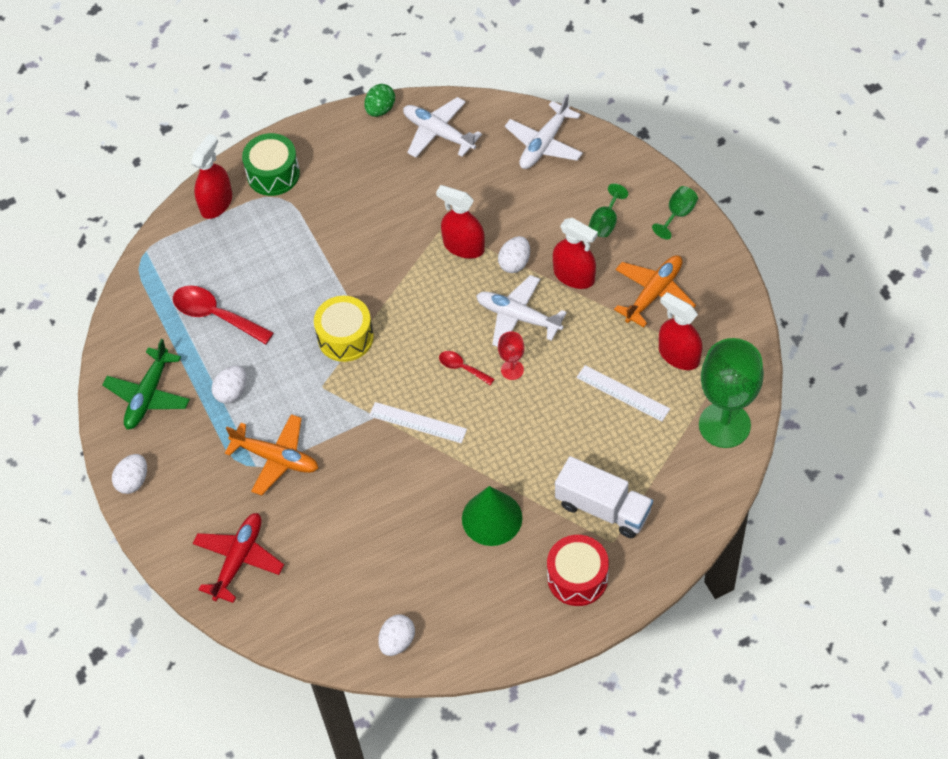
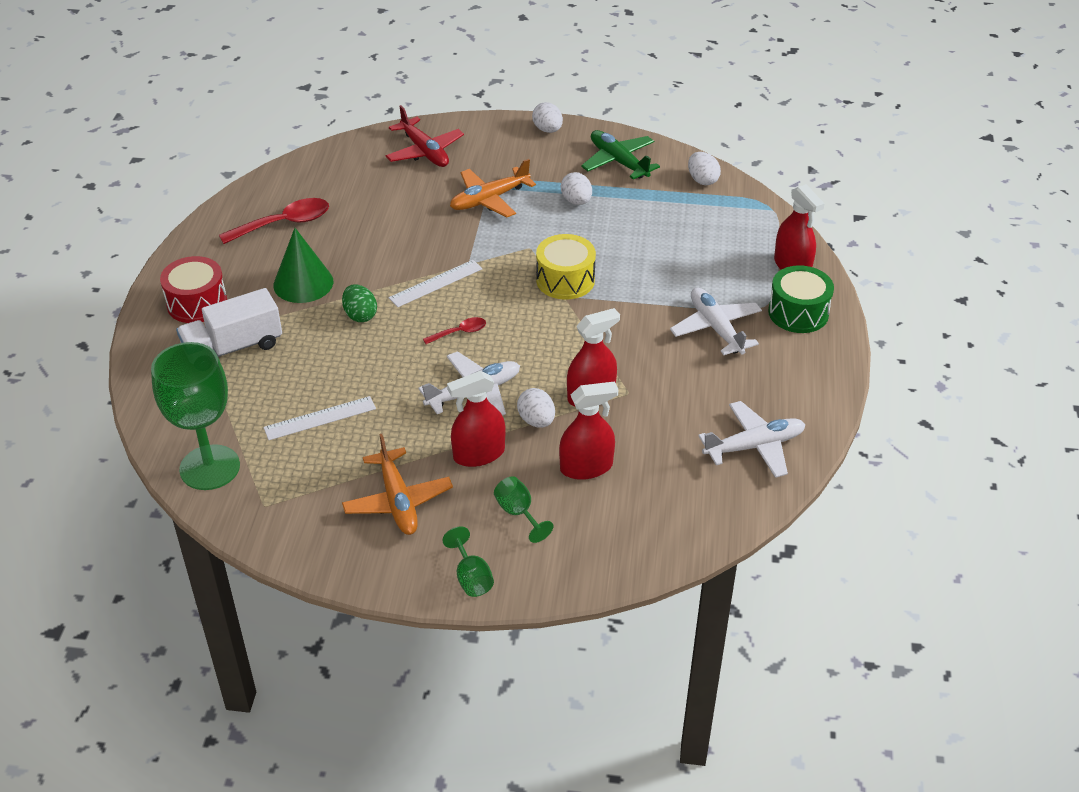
camera: 120 degrees right, 15 degrees down
red spoon [173,285,274,344] -> red spoon moved to [219,198,329,244]
green egg [364,84,395,117] -> green egg moved to [342,284,377,322]
white egg [378,614,415,656] -> white egg moved to [688,152,721,186]
red goblet [498,331,525,380] -> none
white plane [505,94,583,169] -> white plane moved to [670,288,762,355]
red spray bottle [659,292,702,370] -> red spray bottle moved to [559,381,618,480]

